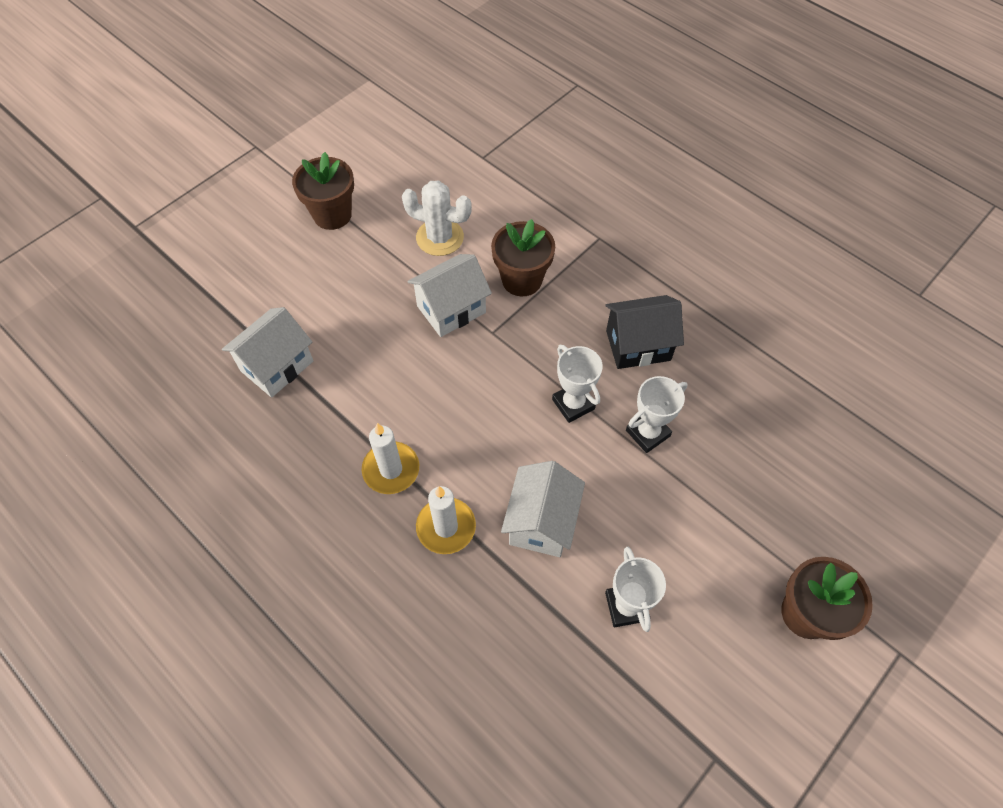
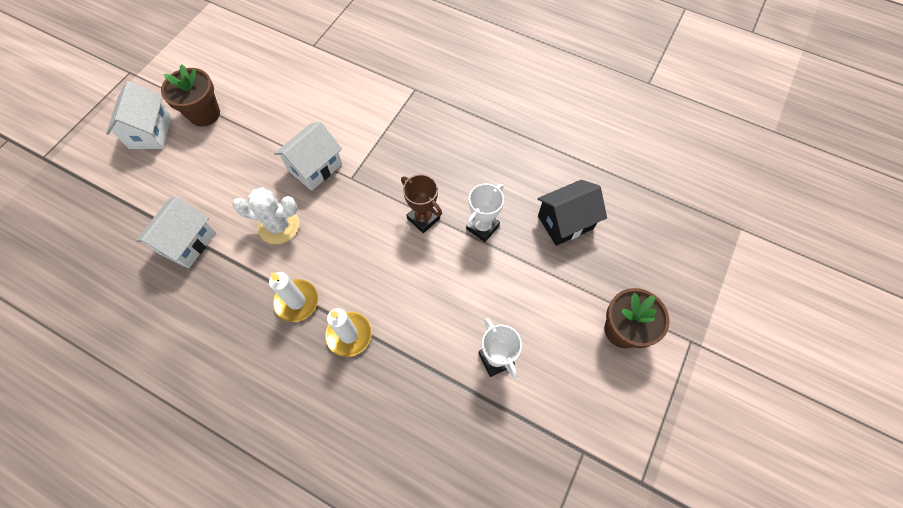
camera: 15 degrees left, 5 degrees up
white cactus [402,180,472,256] -> white cactus moved to [232,187,299,244]
brown flower pot [491,219,555,297] -> none
white house [501,461,585,557] -> white house moved to [106,81,172,149]
white trophy [552,345,603,423] -> brown trophy [401,174,442,233]
black house [606,295,684,369] -> black house moved to [537,180,607,246]

